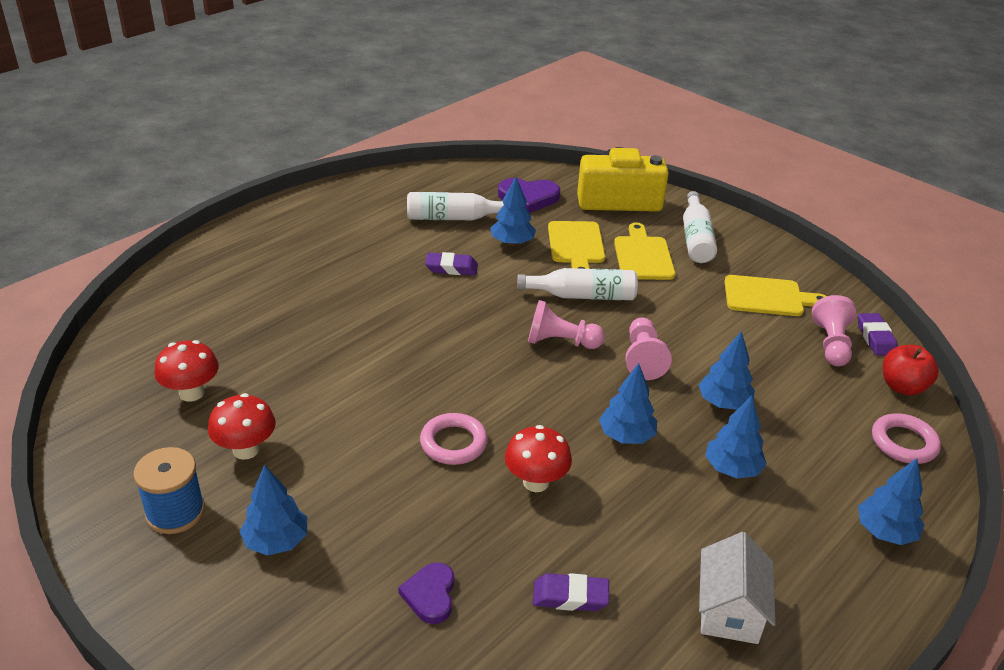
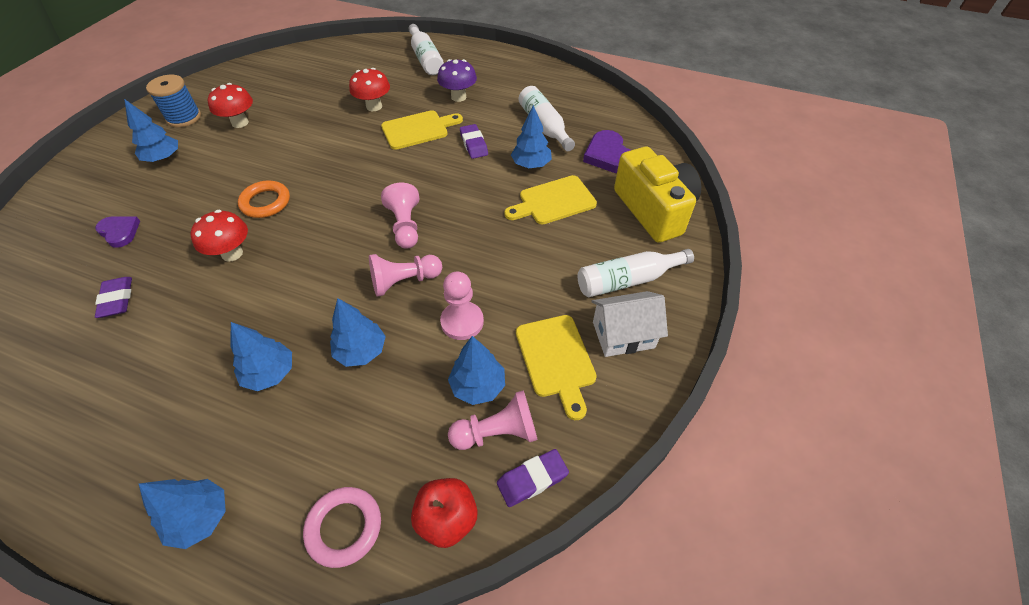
camera: 70 degrees right, 15 degrees up
red mushroom [154,340,219,402] -> red mushroom moved to [349,68,390,111]
purple heart [398,562,454,624] -> purple heart turned 60 degrees clockwise [95,216,140,248]
pink ring [420,413,488,465] -> orange ring [238,180,290,218]
white bottle [517,268,638,300] -> white bottle moved to [409,24,444,75]
blue tree [599,363,657,444] -> blue tree moved to [448,336,505,405]
yellow cutting board [614,223,675,280] -> yellow cutting board moved to [381,110,463,150]
white house [699,532,776,644] -> white house moved to [591,291,668,357]
none -> purple mushroom [437,59,477,102]
none -> pink pawn [440,271,484,340]

